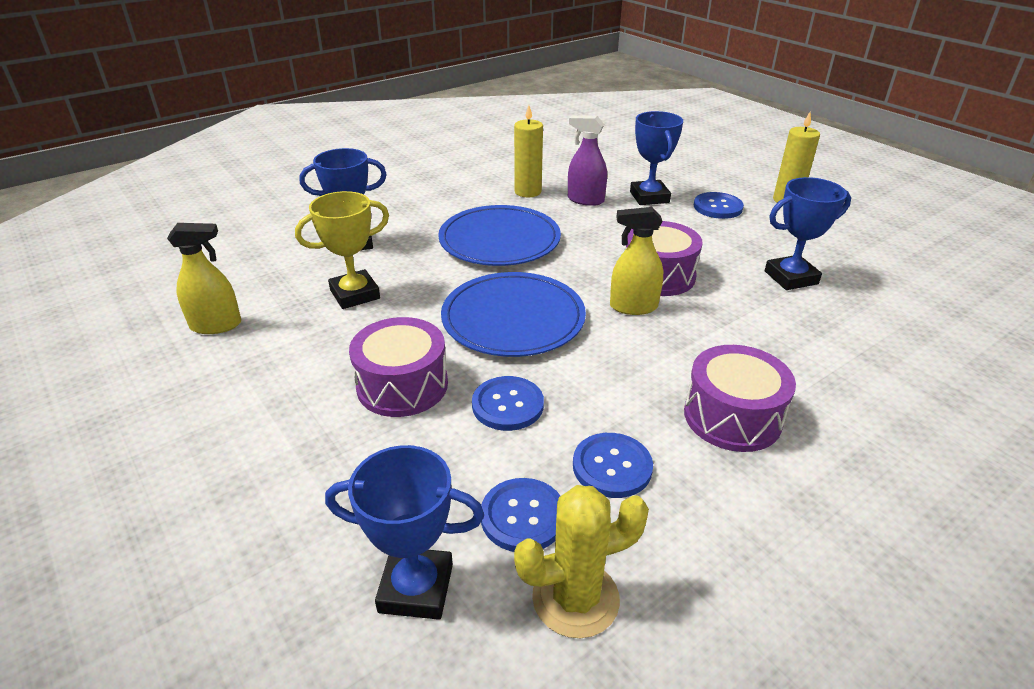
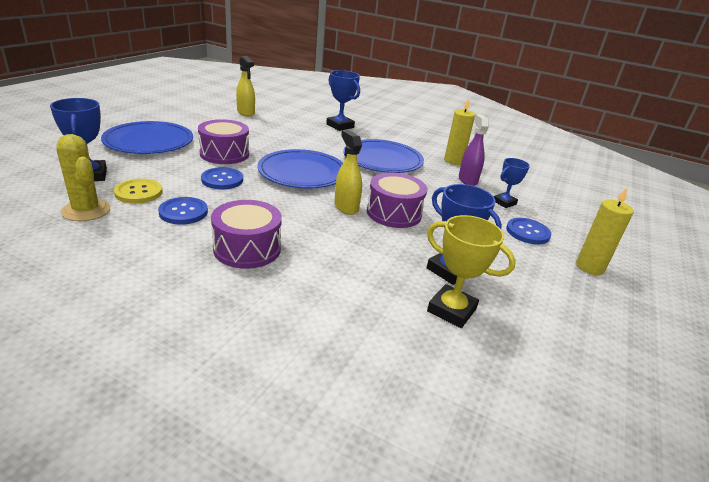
camera: 60 degrees right, 5 degrees down
yellow trophy [295,191,389,309] -> yellow trophy moved to [427,215,516,328]
blue button [481,478,560,552] -> yellow button [114,179,163,204]
blue trophy [630,111,683,205] -> blue trophy [494,158,530,208], size x0.66
none -> blue plate [101,121,193,154]

